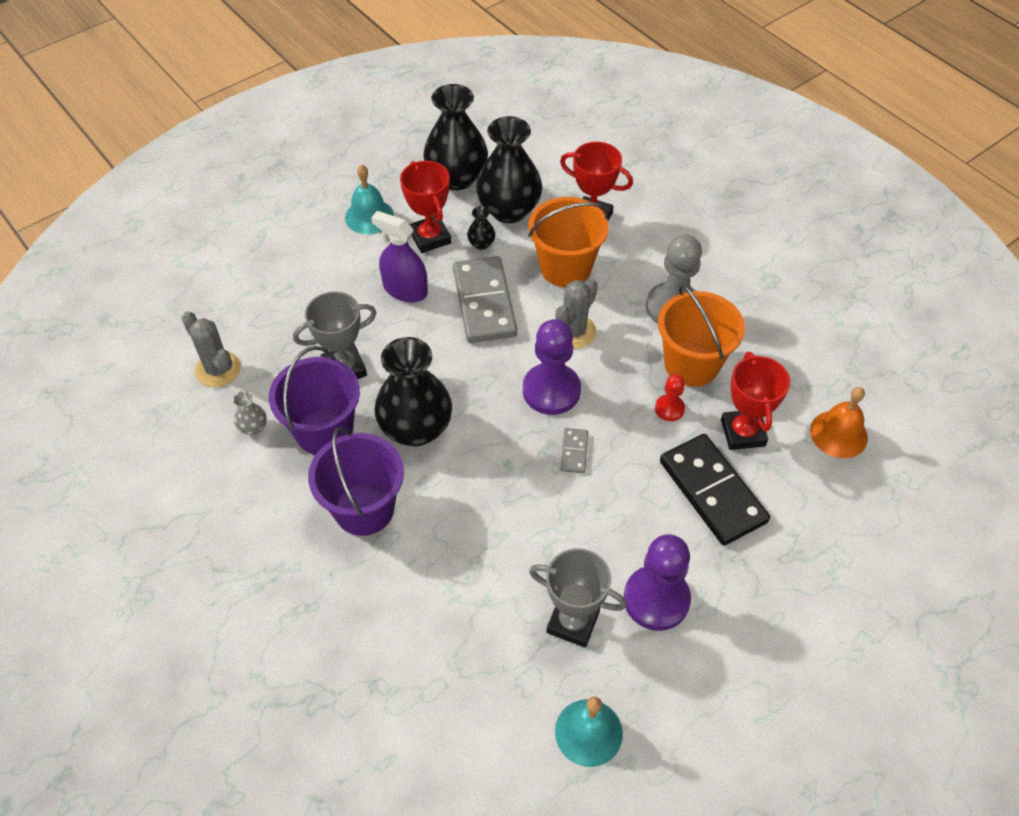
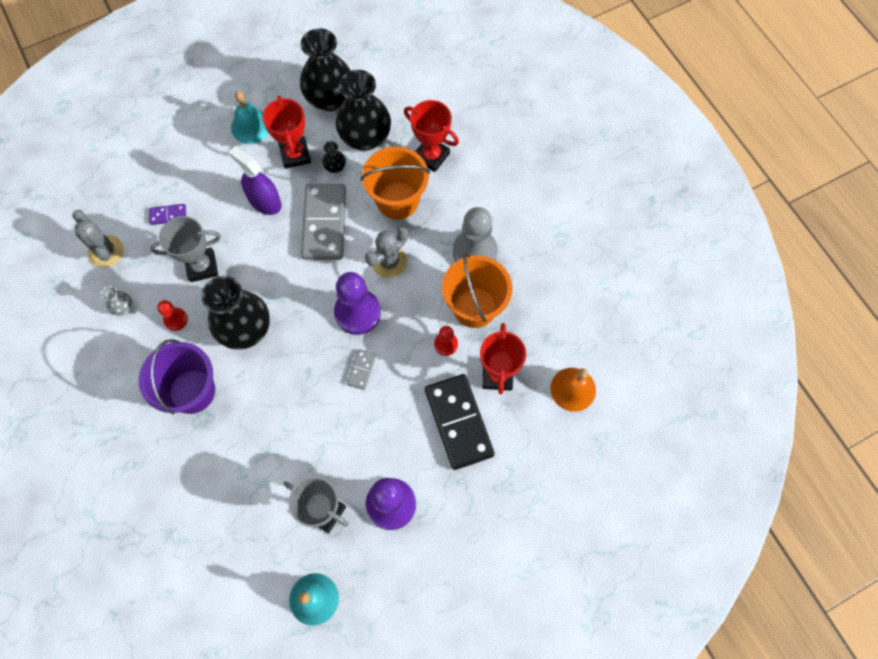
camera: 10 degrees right, 15 degrees up
purple bucket [269,346,360,455] -> red pawn [157,300,188,331]
none -> purple domino [149,204,186,225]

